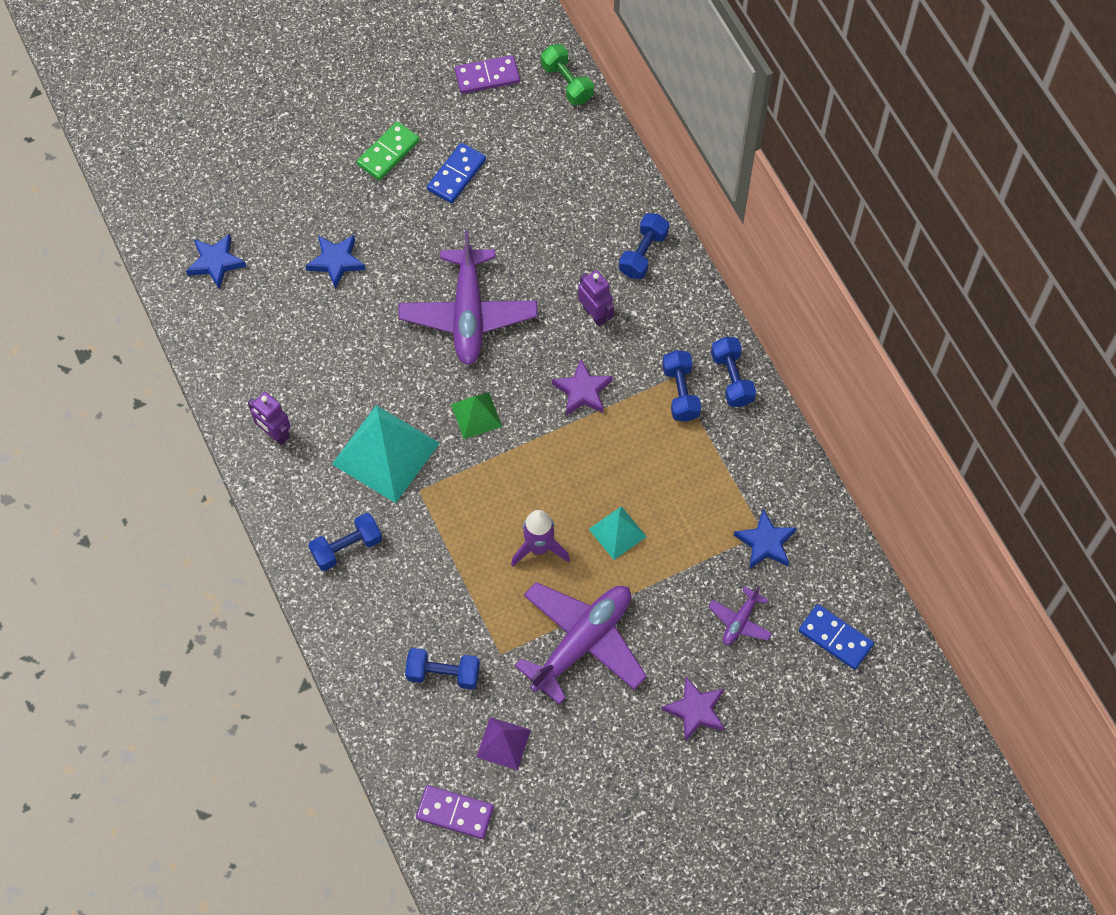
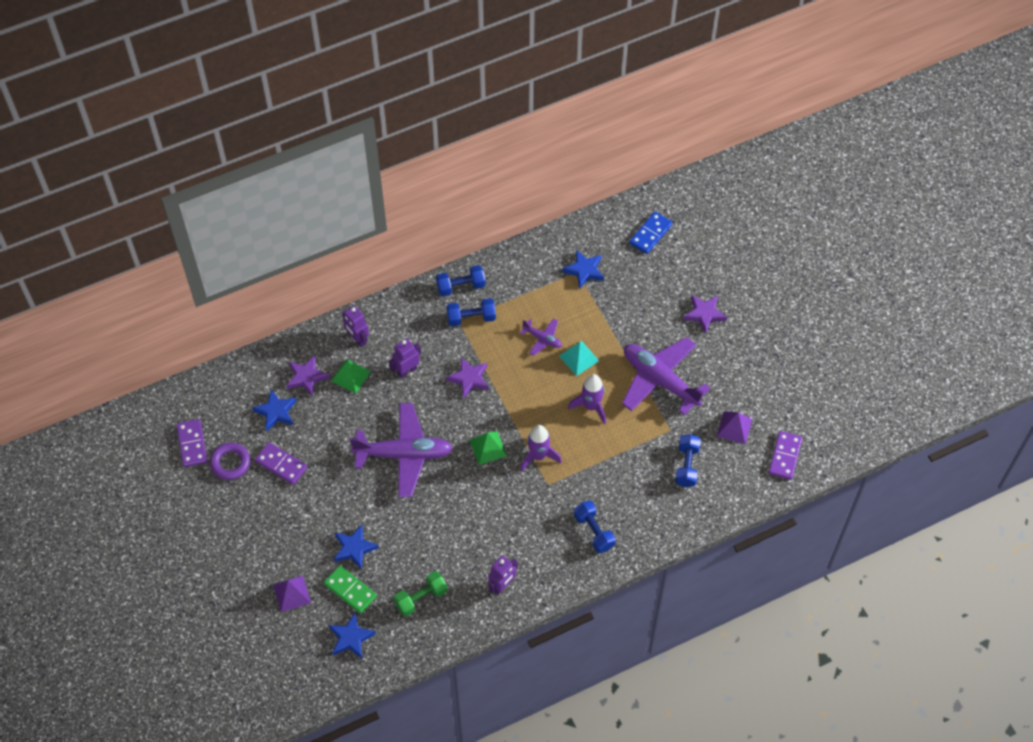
camera: 90 degrees left, 5 degrees down
turquoise pyramid [332,405,440,503] -> none
green domino [357,121,420,180] -> green domino moved to [324,565,377,614]
blue domino [427,143,486,203] -> purple domino [255,442,307,485]
green dumbbell [541,44,594,105] -> green dumbbell moved to [394,571,448,616]
blue dumbbell [619,213,669,279] -> purple robot [342,306,369,347]
purple plane [708,585,772,645] -> purple plane moved to [520,319,562,356]
none -> purple ring [210,443,250,480]
none -> blue star [252,389,297,432]
none -> purple pyramid [273,576,311,612]
none -> purple star [286,355,330,396]
none -> green pyramid [331,359,371,394]
none -> purple rocket [521,425,562,471]

